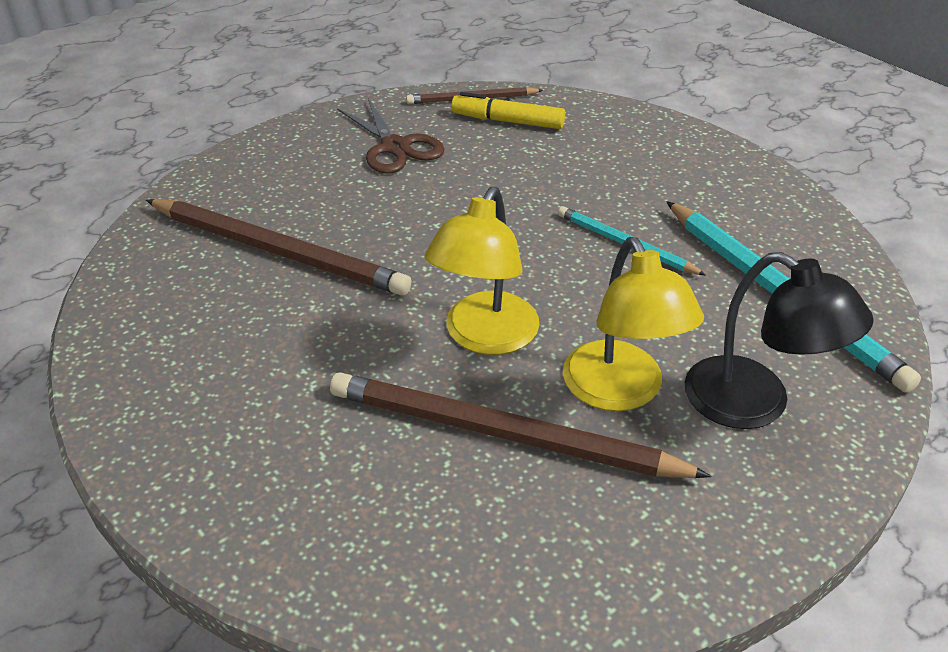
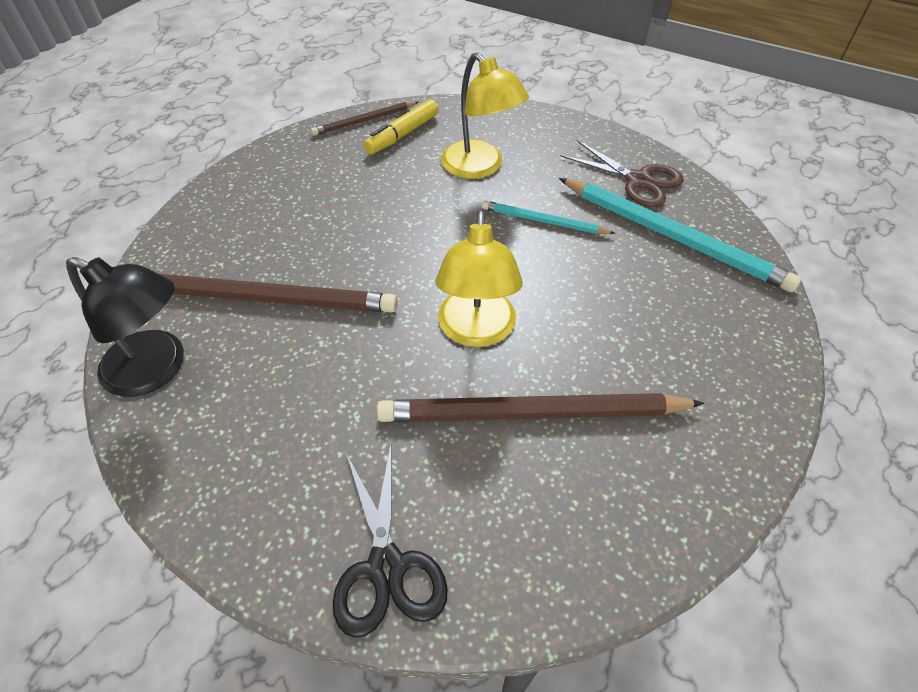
camera: 20 degrees left, 10 degrees up
brown scissors [337,98,444,174] -> brown scissors moved to [561,140,684,207]
yellow marker [451,92,565,129] -> yellow marker turned 45 degrees counterclockwise [364,99,439,154]
yellow lamp [563,237,704,411] -> yellow lamp moved to [441,52,529,179]
black lamp [685,252,874,429] -> black lamp moved to [66,257,184,397]
none -> black scissors [333,445,448,638]

